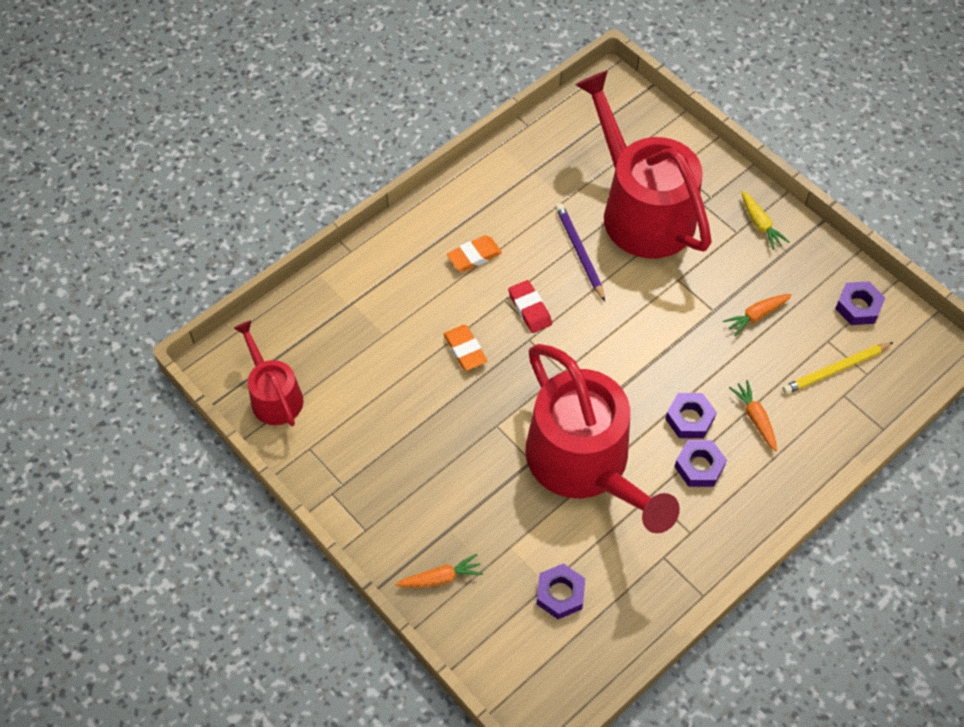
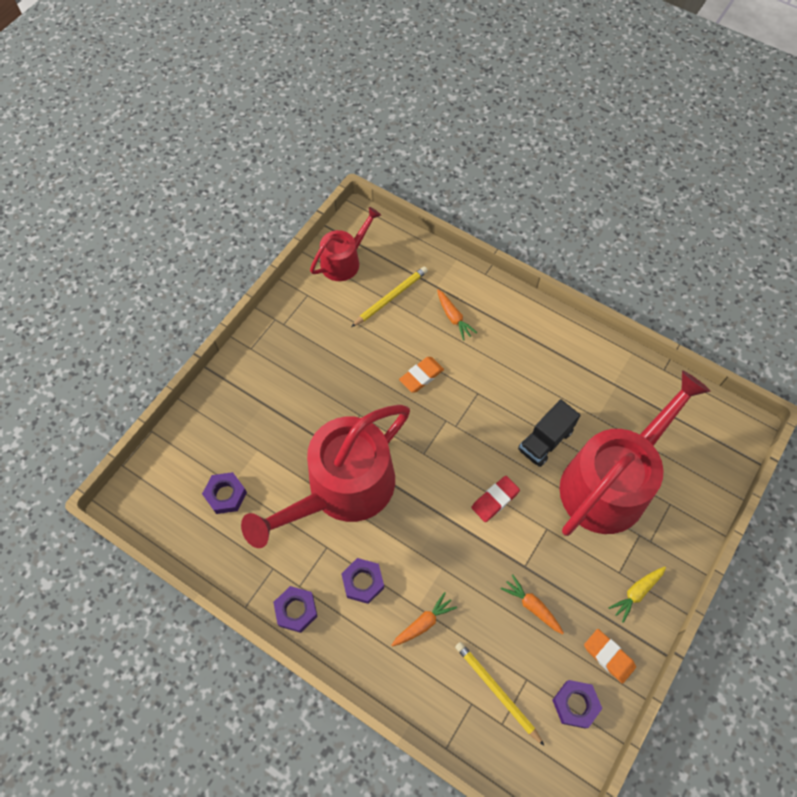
camera: 75 degrees right, 5 degrees up
orange carrot [396,554,483,587] -> orange carrot moved to [437,289,477,341]
orange eraser [447,235,502,272] -> orange eraser moved to [584,629,636,684]
red eraser [508,280,552,333] -> red eraser moved to [471,476,520,522]
purple pencil [556,204,605,301] -> black truck [518,399,581,467]
purple nut [665,393,717,438] -> purple nut moved to [273,586,318,633]
none -> yellow pencil [351,267,428,327]

